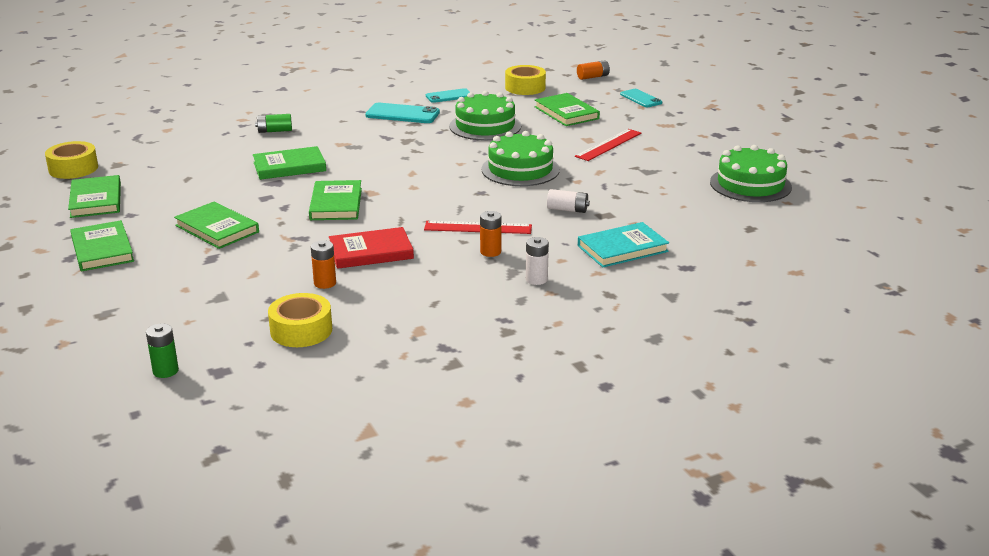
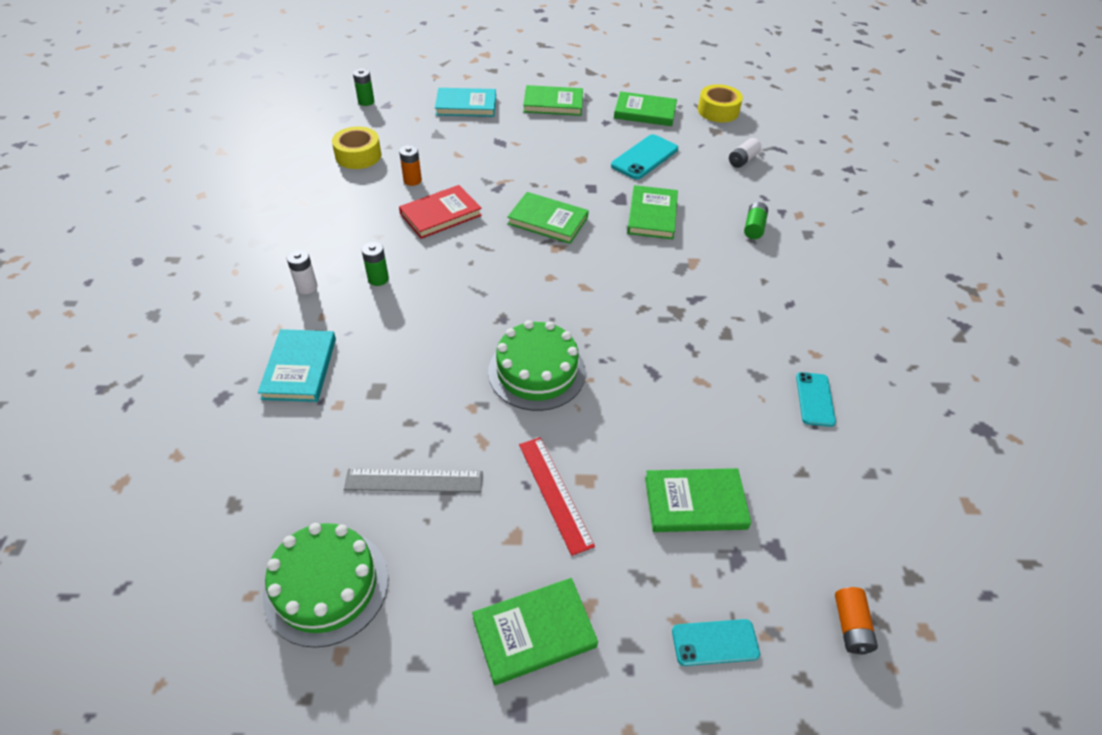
camera: 115 degrees right, 20 degrees up
green book [174,201,259,249] -> green book moved to [472,578,598,685]
red book [329,227,414,269] -> red book turned 45 degrees clockwise [399,185,482,239]
turquoise phone [365,103,440,123] -> turquoise phone moved to [611,134,678,180]
red ruler [424,221,532,234] -> none
green cake [449,91,521,141] -> none
orange battery [480,211,501,257] -> green battery [362,242,389,286]
yellow tape [505,65,546,95] -> none
white battery [547,189,590,213] -> white battery moved to [729,138,762,168]
none -> grey ruler [344,469,483,492]
none -> turquoise book [435,88,496,117]

